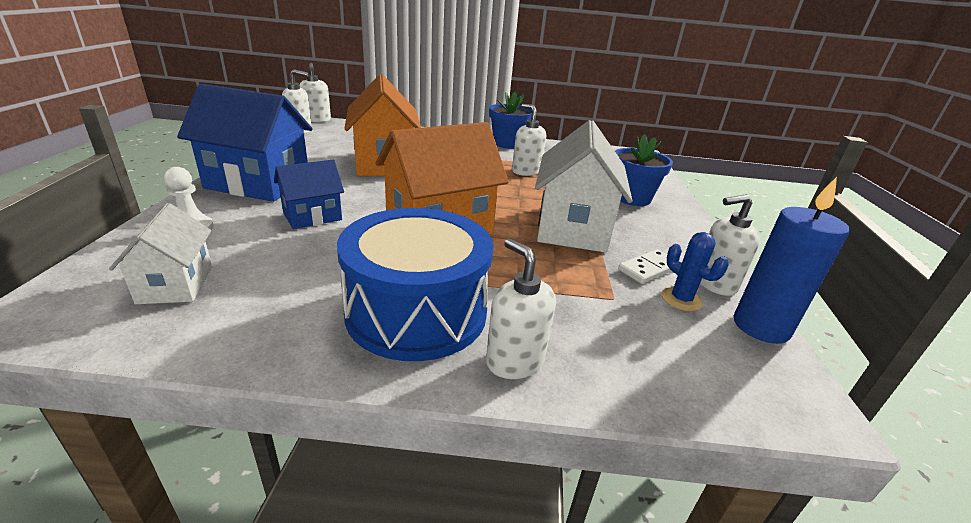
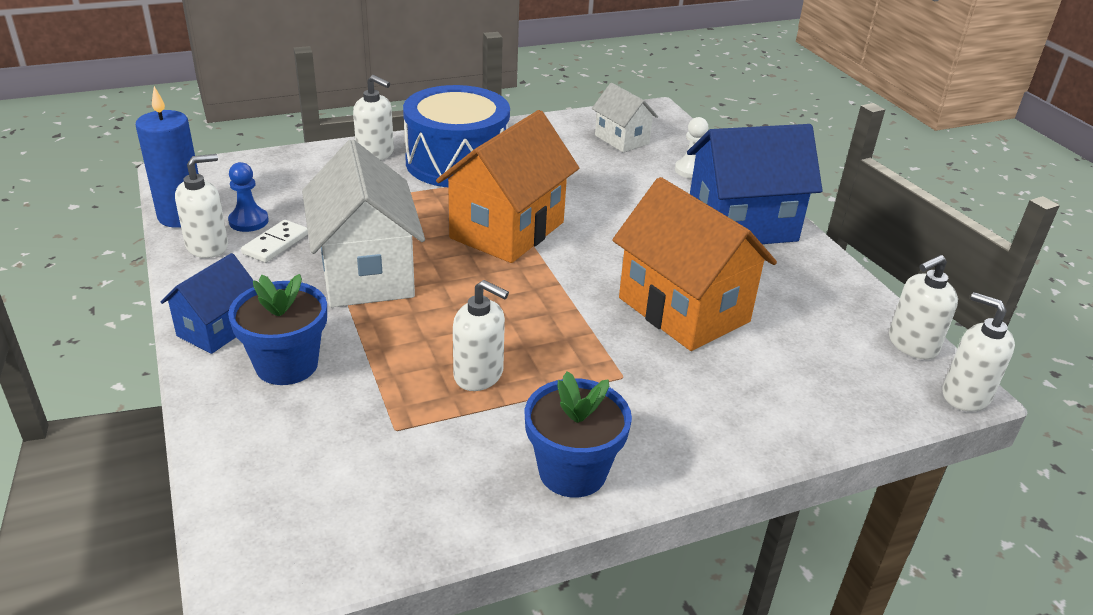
camera: 155 degrees right, 5 degrees up
blue house [274,160,344,229] -> blue house moved to [161,253,254,354]
blue cactus [661,232,729,311] -> blue pawn [228,162,269,232]

